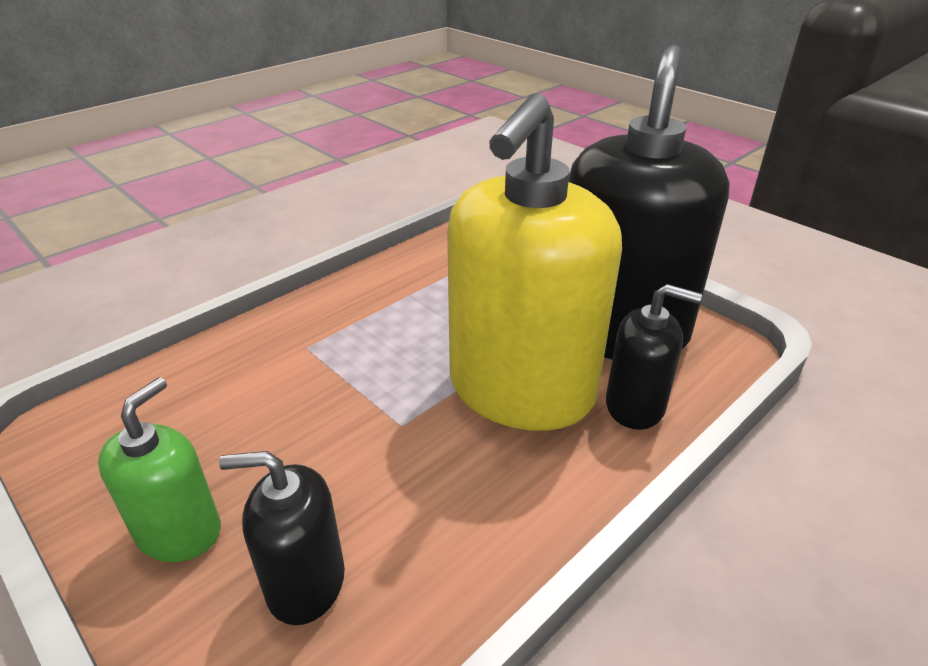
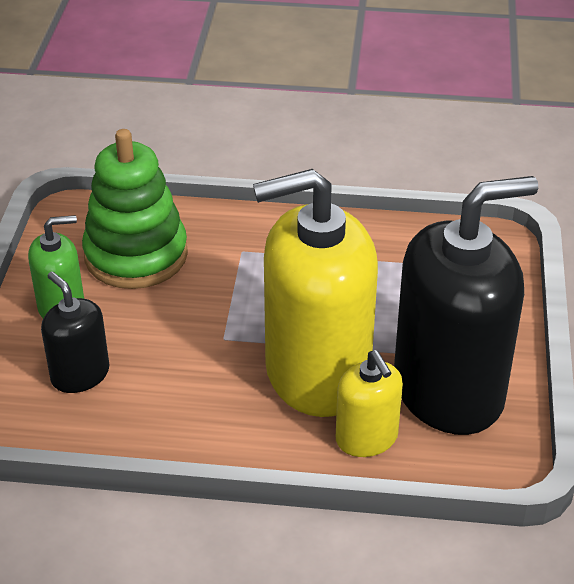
camera: 50 degrees right, 5 degrees up
black soap dispenser [606,284,702,430] -> yellow soap dispenser [336,350,403,457]
none -> green stacking toy [82,129,188,289]

